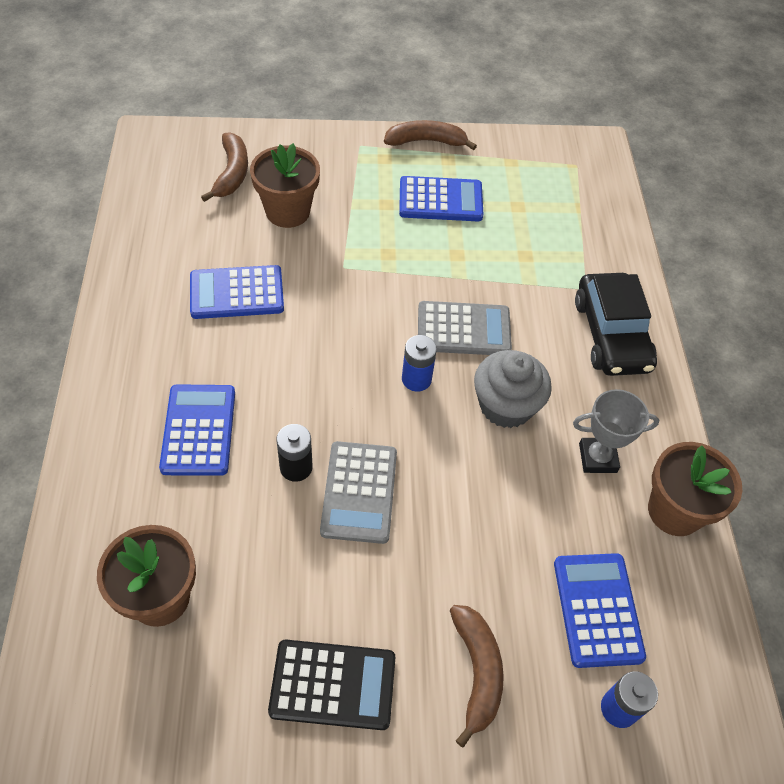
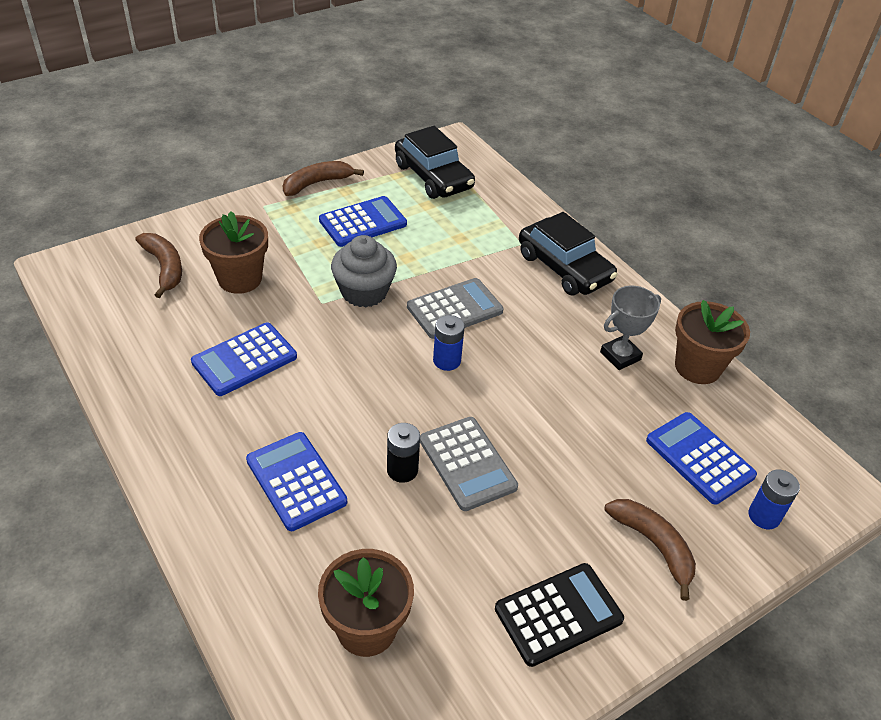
camera: 30 degrees left, 10 degrees down
grey cupcake [474,350,552,428] -> grey cupcake moved to [331,235,397,307]
none -> black car [395,126,475,199]

